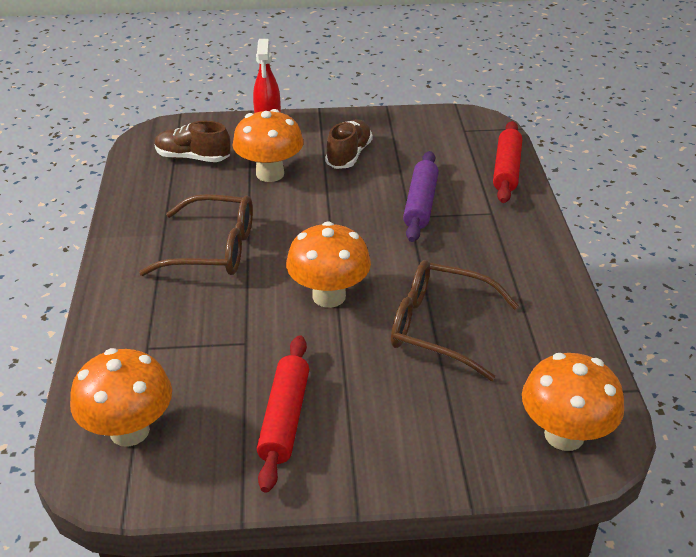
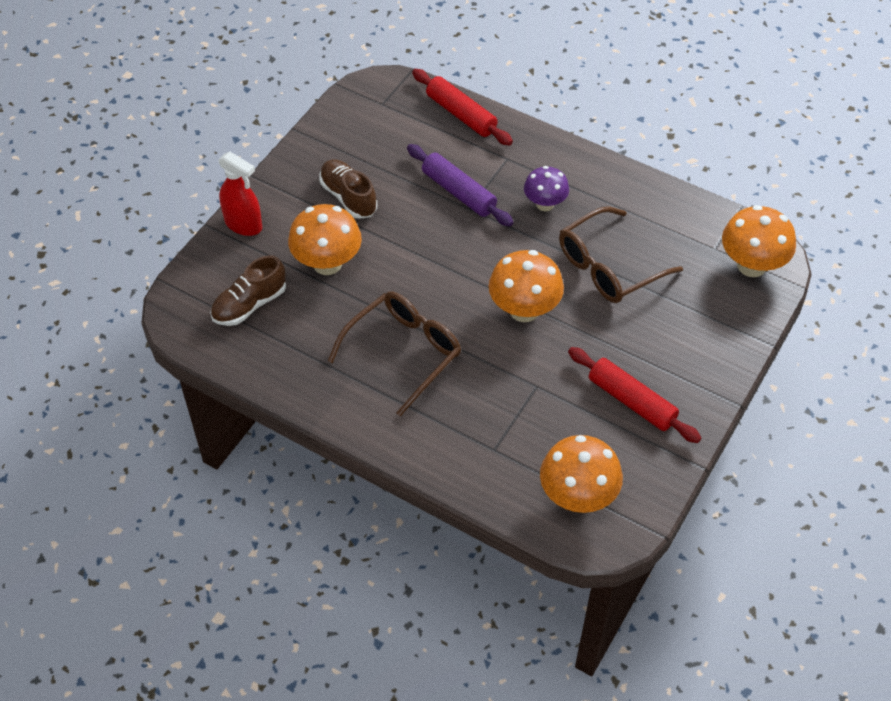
camera: 55 degrees left, 15 degrees up
none -> purple mushroom [524,166,569,211]

